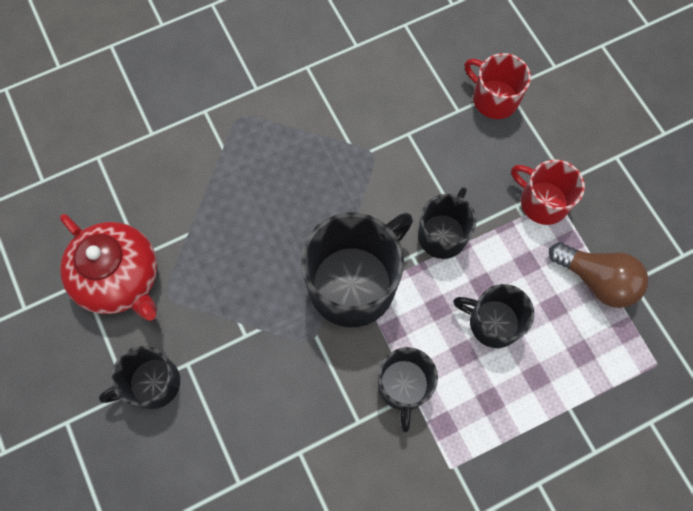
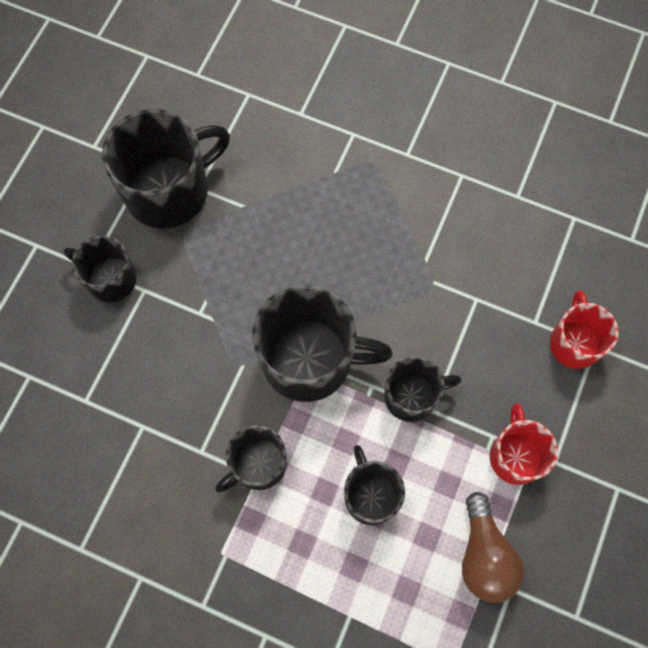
camera: 50 degrees right, 0 degrees up
red teapot [60,214,158,321] -> black mug [102,109,230,228]

